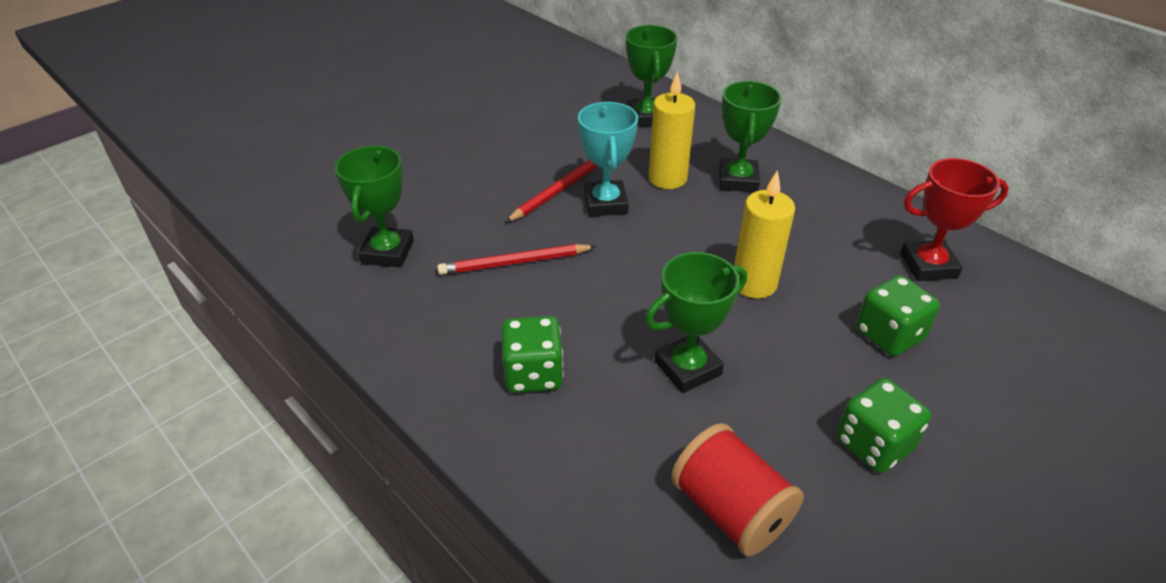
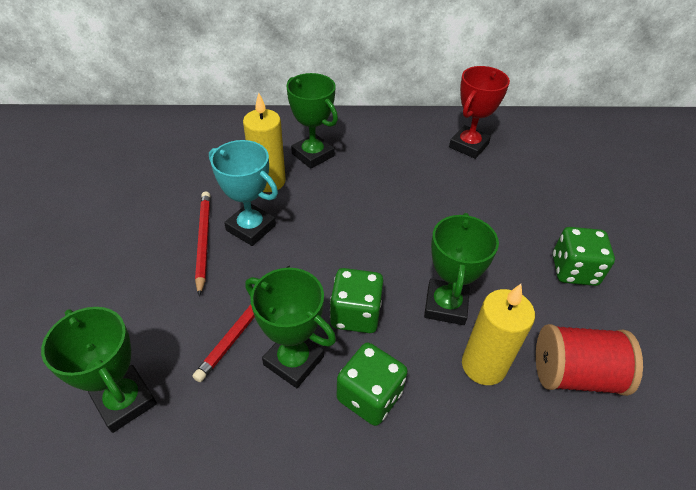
camera: 50 degrees left, 5 degrees up
green trophy [626,25,678,127] -> green trophy moved to [245,268,336,388]
yellow candle [734,170,795,299] -> yellow candle moved to [462,284,535,385]
green dice [856,275,940,356] -> green dice moved to [330,268,384,333]

